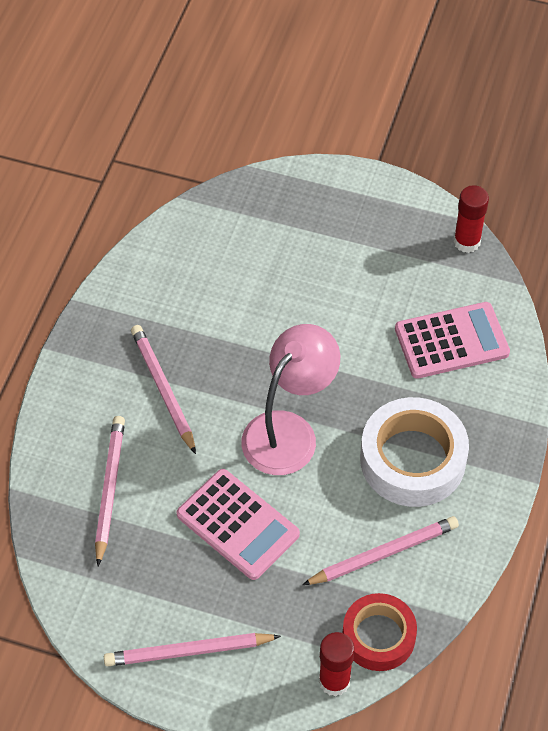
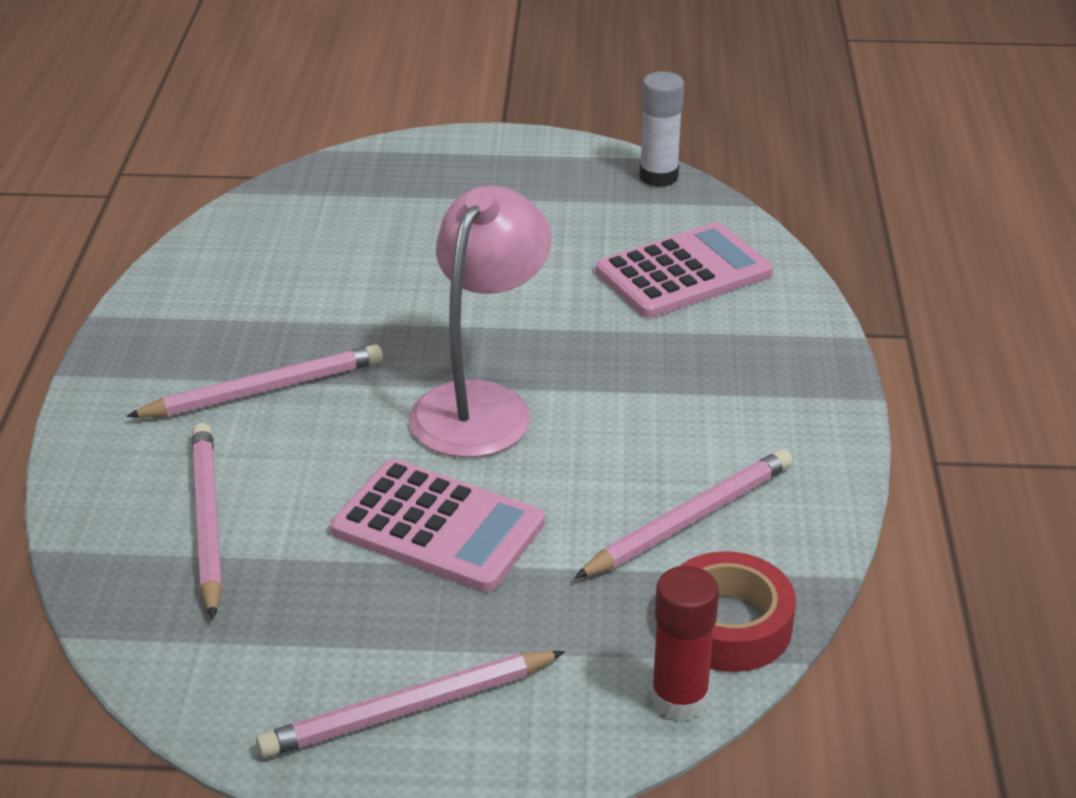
camera: 15 degrees left, 20 degrees down
pink pencil [131,325,196,454] -> pink pencil turned 105 degrees clockwise [126,344,383,418]
white tape [360,397,469,507] -> none
red glue stick [453,185,489,253] -> white glue stick [639,72,684,187]

